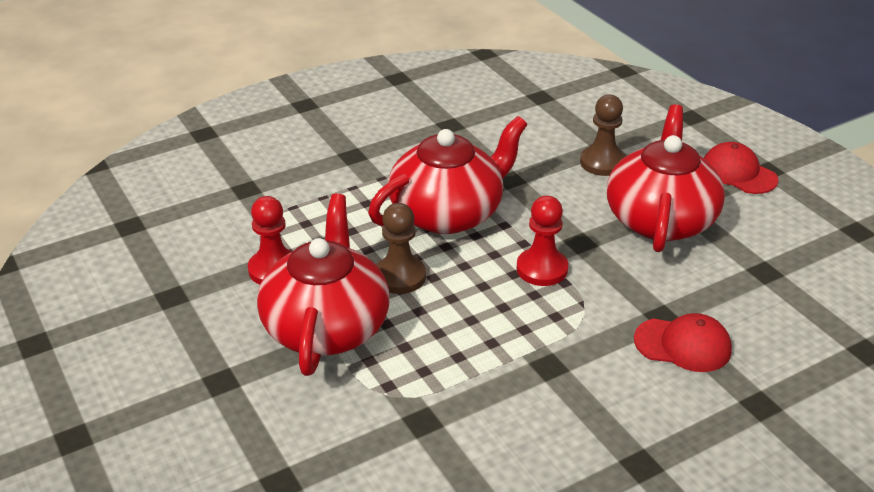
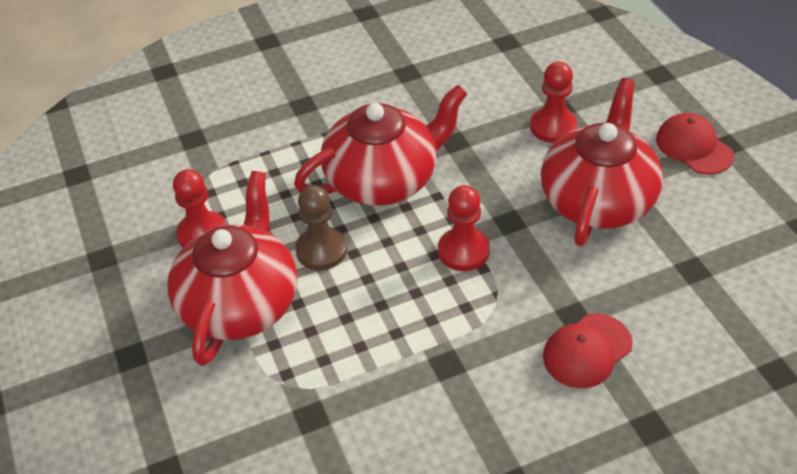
camera: 10 degrees right, 10 degrees up
brown pawn [580,94,626,176] -> red pawn [530,62,577,143]
red cap [634,313,732,372] -> red cap turned 120 degrees clockwise [543,313,633,388]

